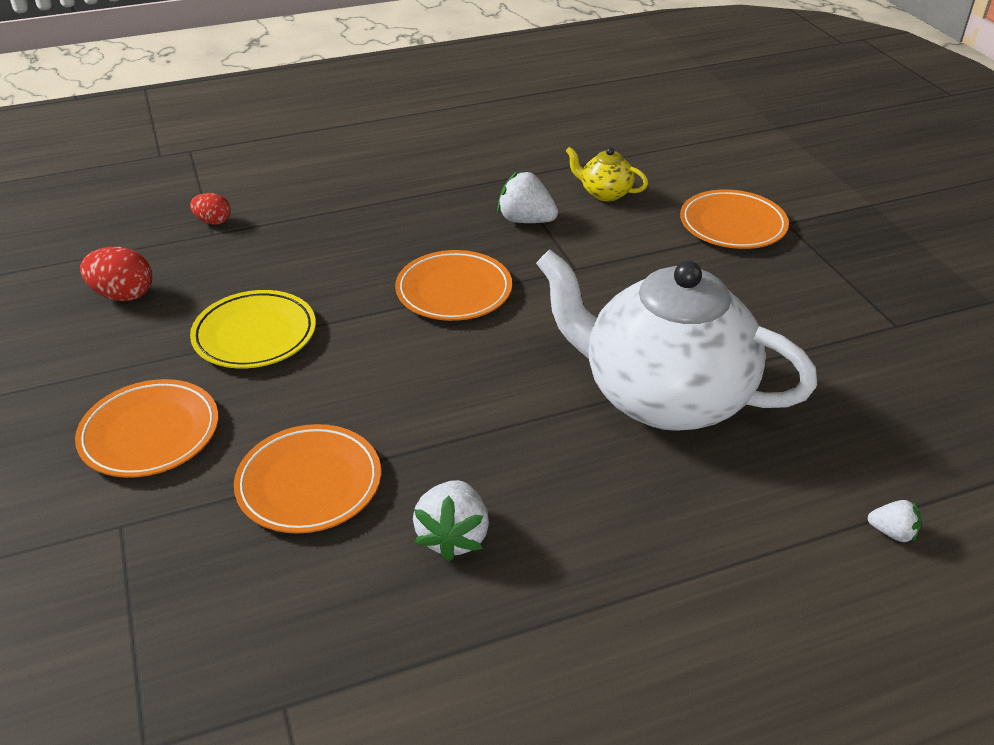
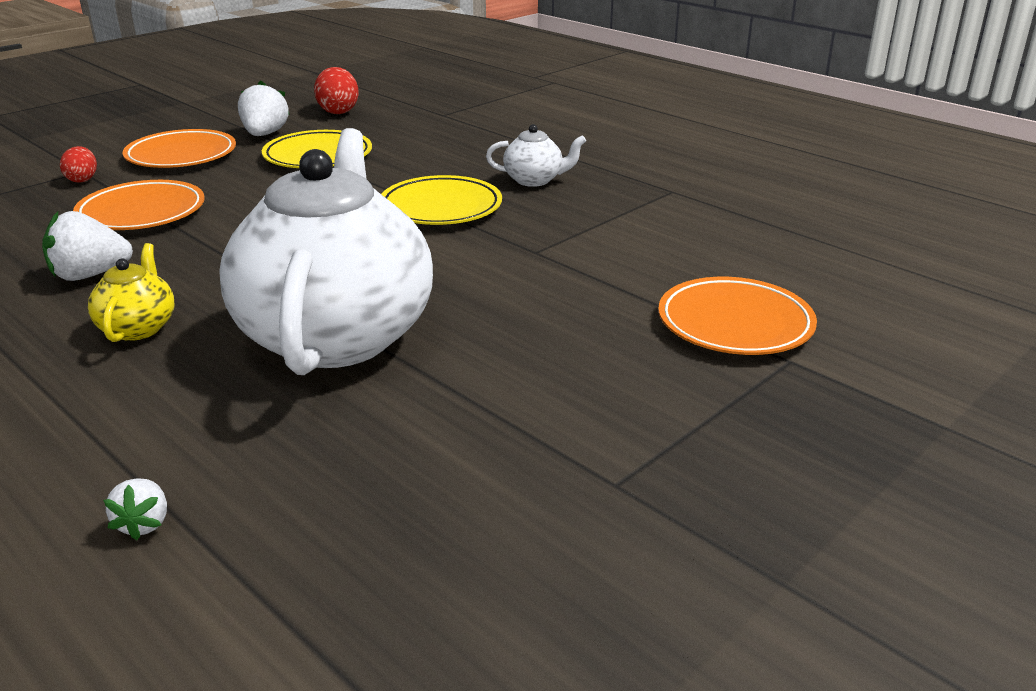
camera: 65 degrees right, 10 degrees down
red egg [190,193,231,225] -> red egg moved to [60,146,97,183]
orange plate [395,250,512,321] -> yellow plate [381,175,502,225]
white strawberry [497,171,558,223] -> white strawberry moved to [238,80,290,136]
yellow teapot [566,147,648,201] -> yellow teapot moved to [88,243,175,342]
none -> white teapot [486,124,586,187]

